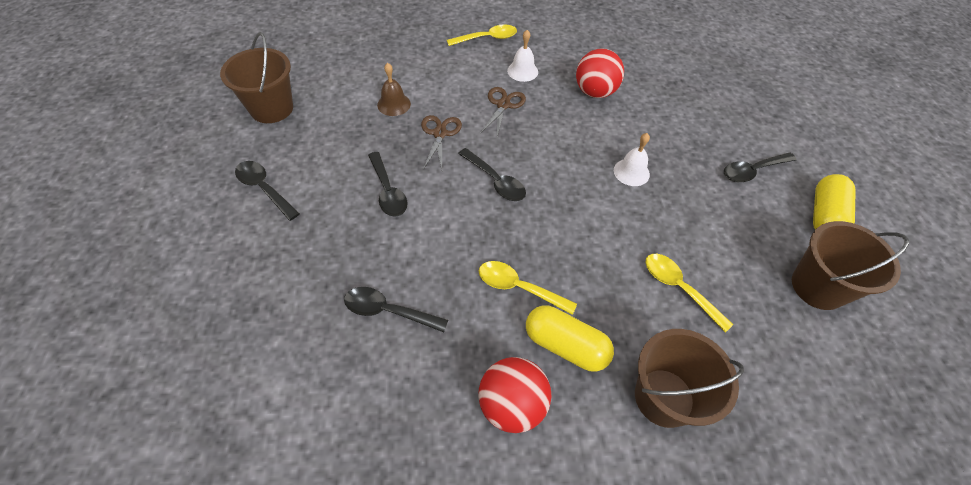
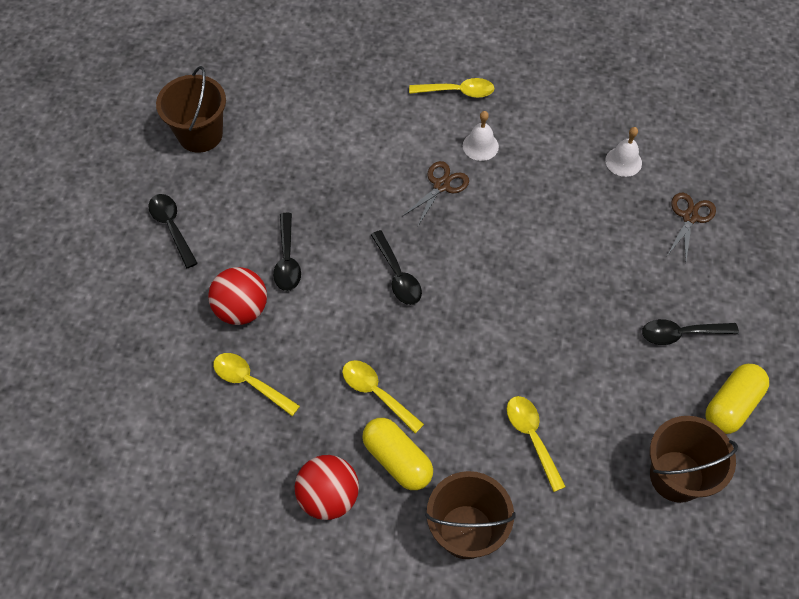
camera: 20 degrees right, 5 degrees up
black spoon [344,287,448,332] -> yellow spoon [213,353,300,416]
brown bell [377,63,411,116] -> none
brown scissors [421,115,462,170] -> brown scissors moved to [667,193,716,260]
red ball [576,48,624,98] -> red ball moved to [208,267,267,325]
white bell [614,133,650,186] -> white bell moved to [605,127,642,177]

